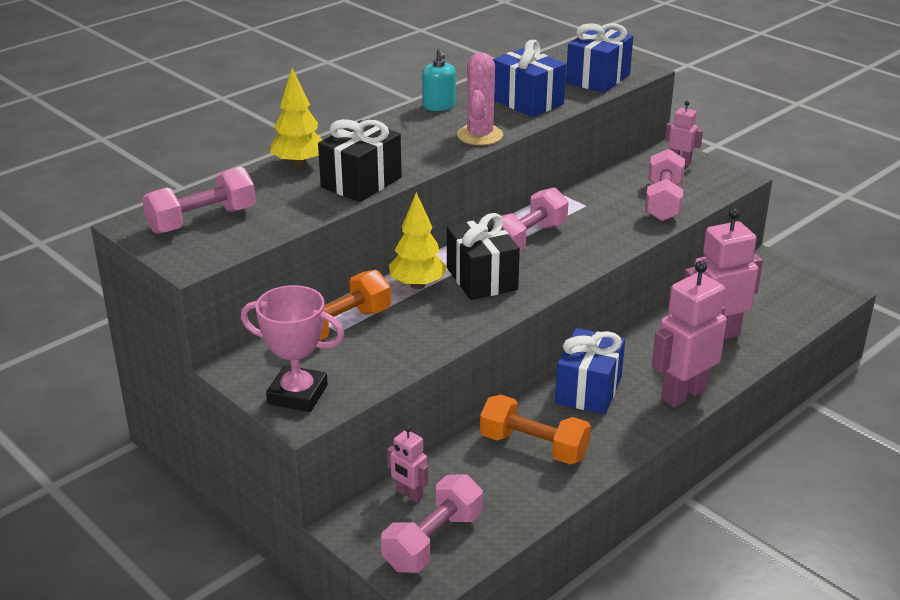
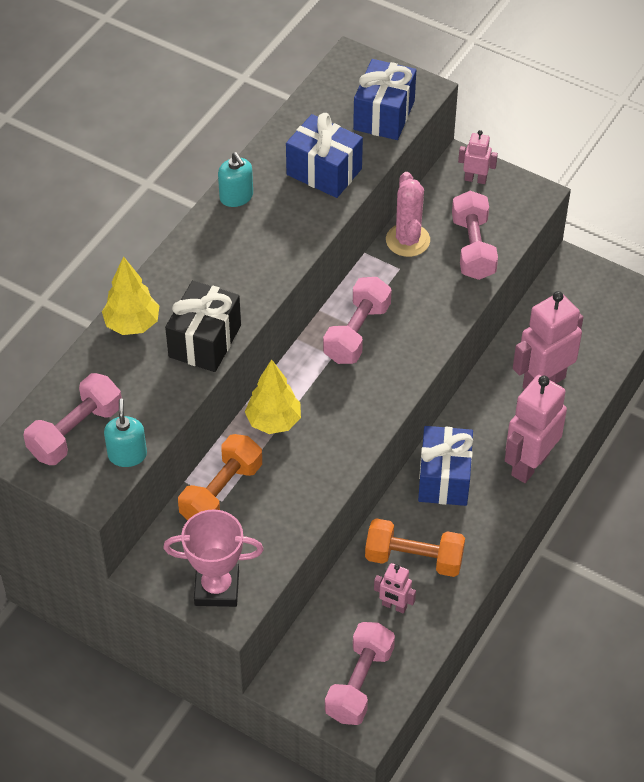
camera: 15 degrees left, 20 degrees up
pink robot [387,425,428,503] -> pink robot moved to [374,563,416,614]
black gift [447,213,520,300] -> none
pink cactus [457,52,503,145] -> pink cactus moved to [386,172,430,257]
none -> turquoise soap dispenser [104,399,147,467]

